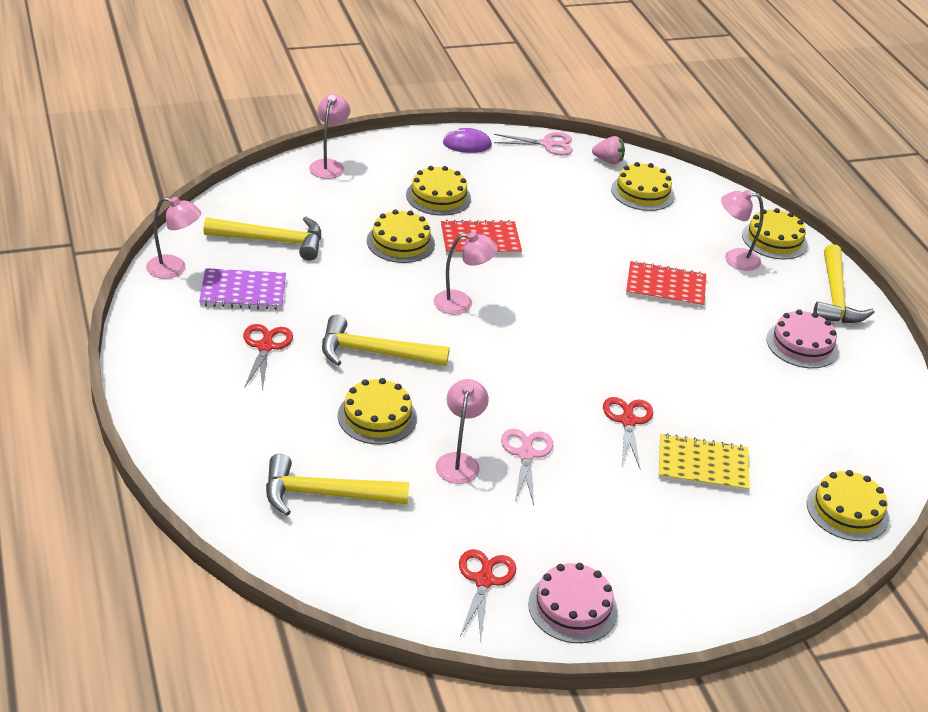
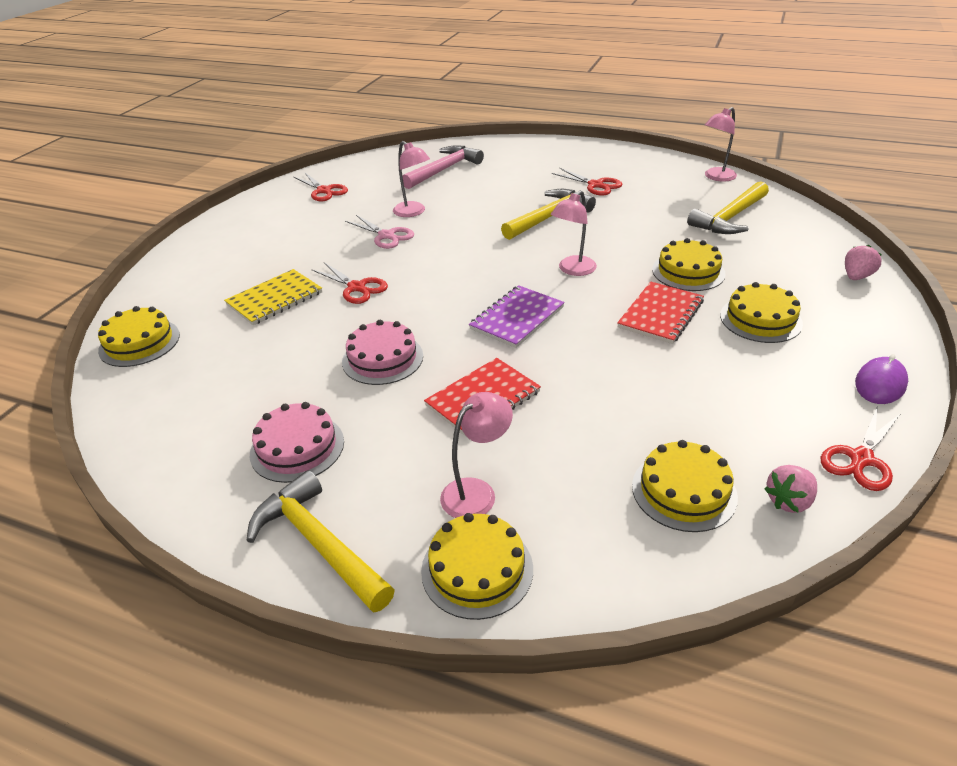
camera: 135 degrees right, 0 degrees up
purple notebook [199,268,286,310] -> purple notebook moved to [469,285,565,348]
yellow hammer [266,454,409,516] -> pink hammer [402,145,484,189]
pink lamp [309,94,350,179] -> pink strawberry [845,245,882,280]
yellow cake [338,378,417,445] -> none
pink scissors [494,132,573,156] -> red scissors [821,406,901,491]
pink cake [528,563,618,643] -> pink cake moved to [342,320,423,385]

